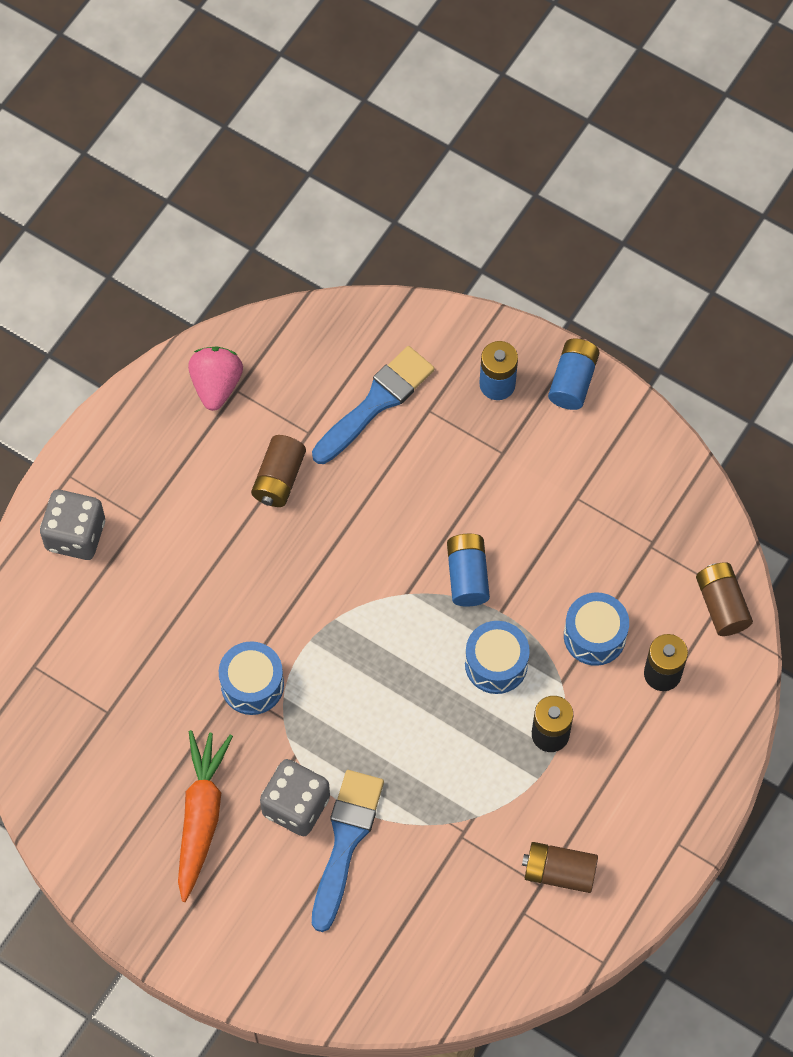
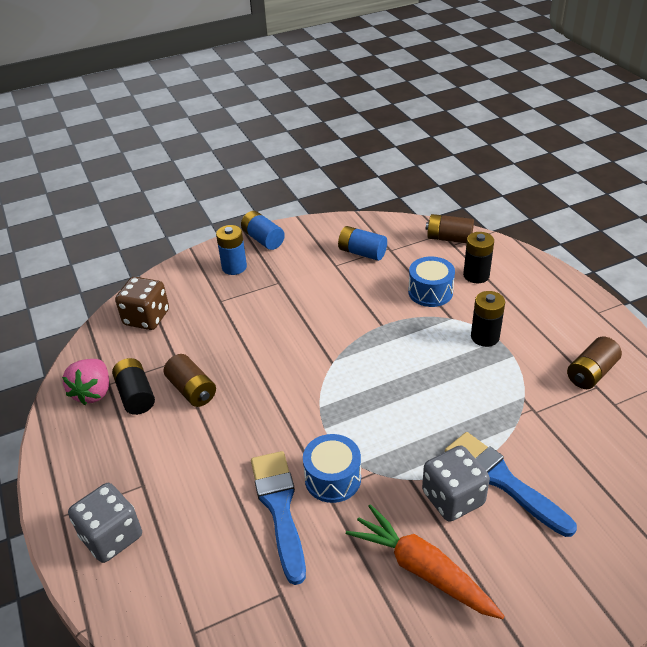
camera: 55 degrees left, 25 degrees down
pink strawberry [188,347,243,411] -> pink strawberry turned 120 degrees counterclockwise [62,359,109,405]
blue brush [312,346,435,464] -> blue brush moved to [251,451,306,585]
blue battery [447,534,490,607] -> blue battery moved to [338,226,387,261]
blue drum [465,621,530,694] -> none
none -> black battery [112,358,155,415]
none -> brown dice [115,277,169,330]

